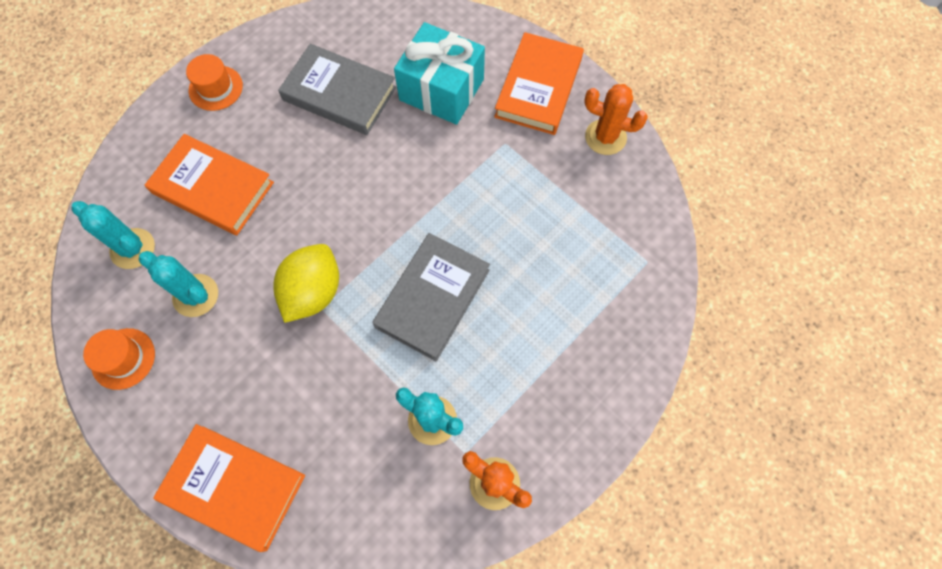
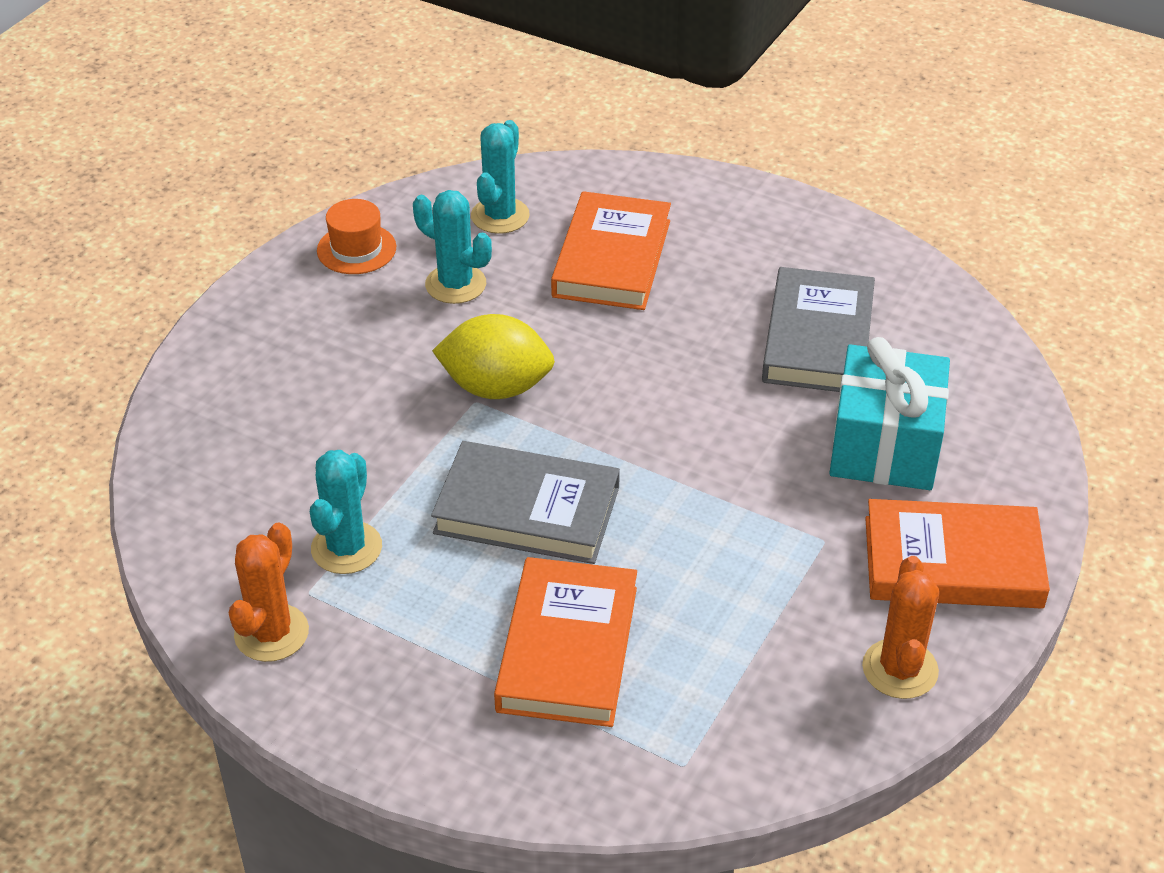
camera: 75 degrees right, 25 degrees down
turquoise cactus [138,251,218,317] -> turquoise cactus turned 75 degrees counterclockwise [413,190,492,304]
orange book [153,424,305,552] -> orange book moved to [494,557,637,727]
orange hat [186,54,243,111] -> none

